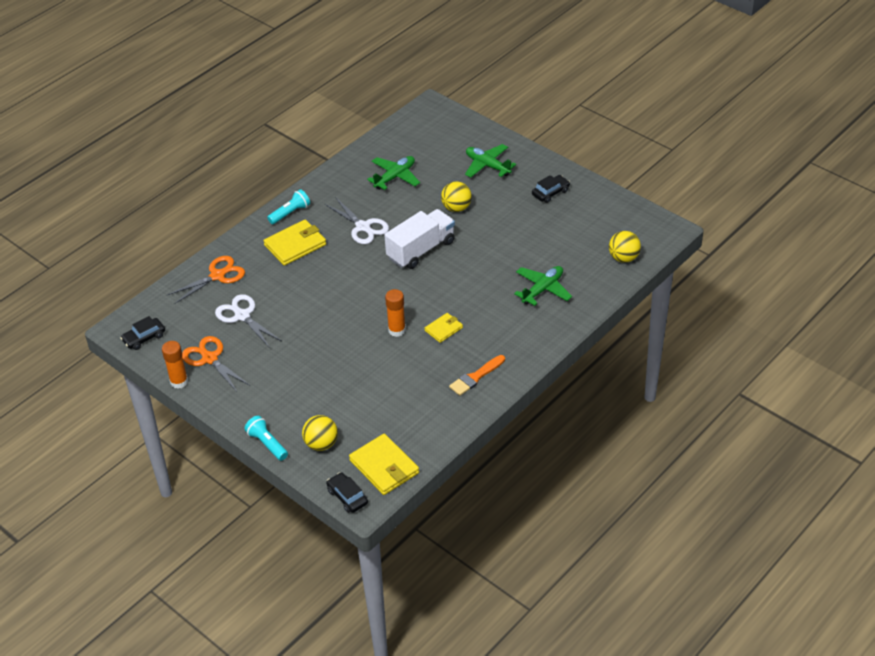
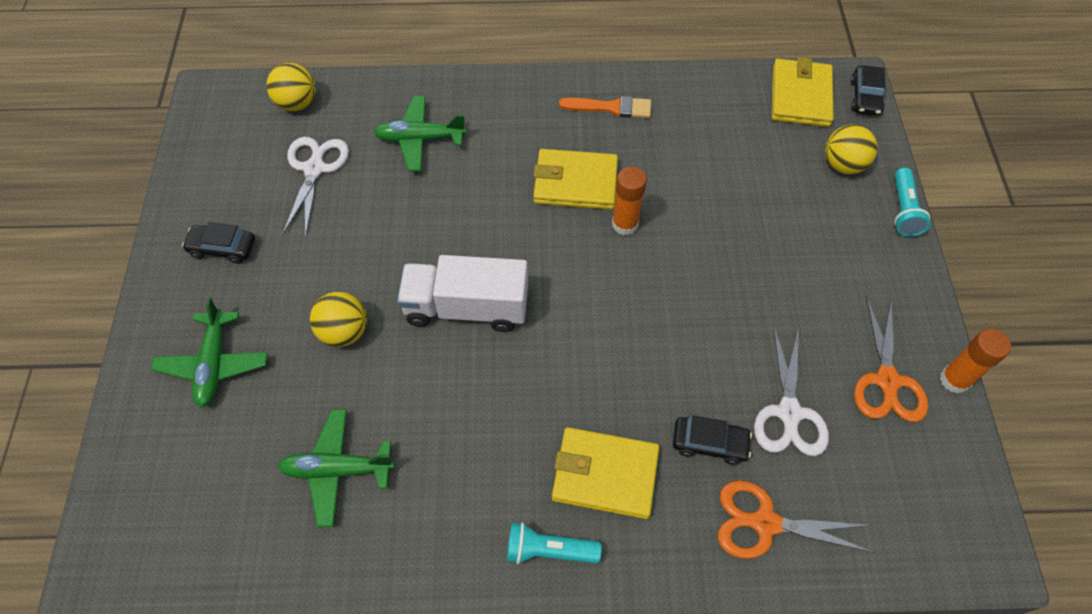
camera: 135 degrees left, 15 degrees up
black car [120,316,165,350] -> black car moved to [673,415,752,465]
white scissors [325,197,389,244] -> white scissors moved to [282,137,349,238]
yellow wallet [425,313,463,343] -> yellow wallet [533,149,618,210], size x1.73

